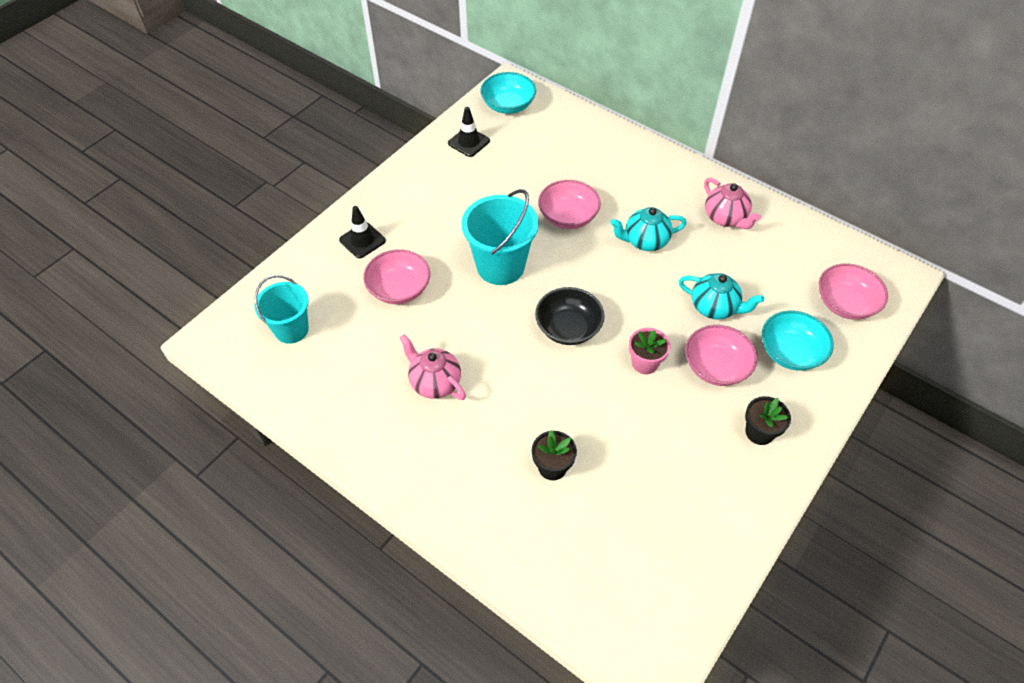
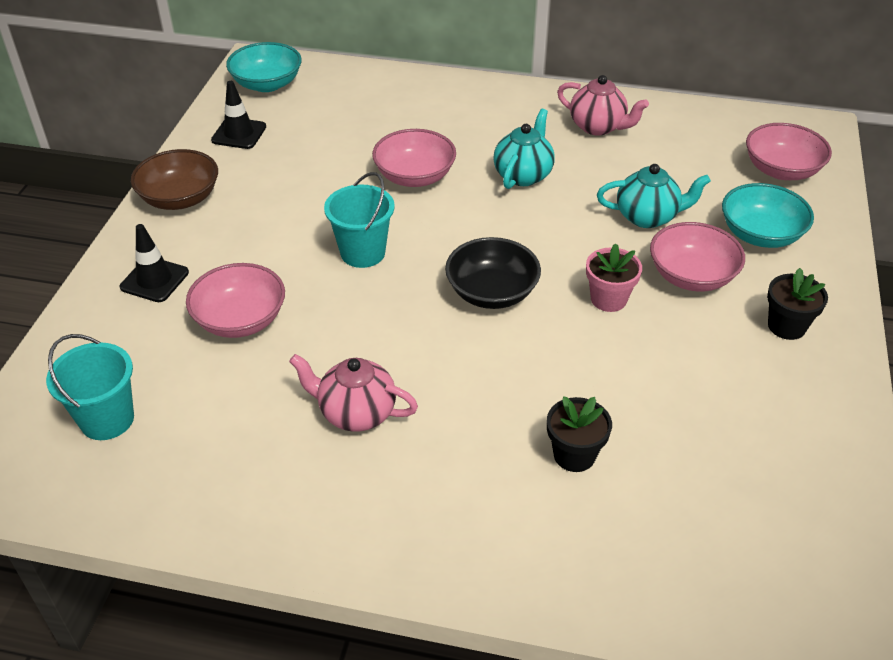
camera: 25 degrees left, 10 degrees down
turquoise bucket [461,189,539,285] -> turquoise bucket [324,172,395,268], size x0.67
turquoise teapot [610,207,687,251] -> turquoise teapot turned 150 degrees clockwise [493,109,555,189]
none -> brown bowl [131,149,218,210]

